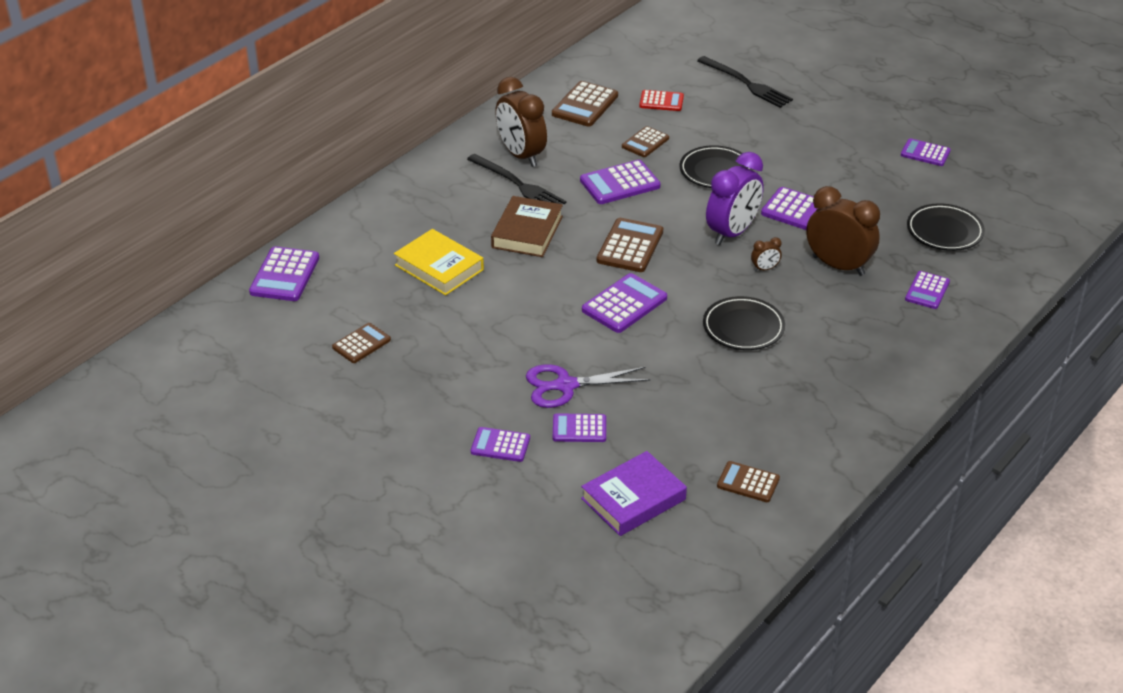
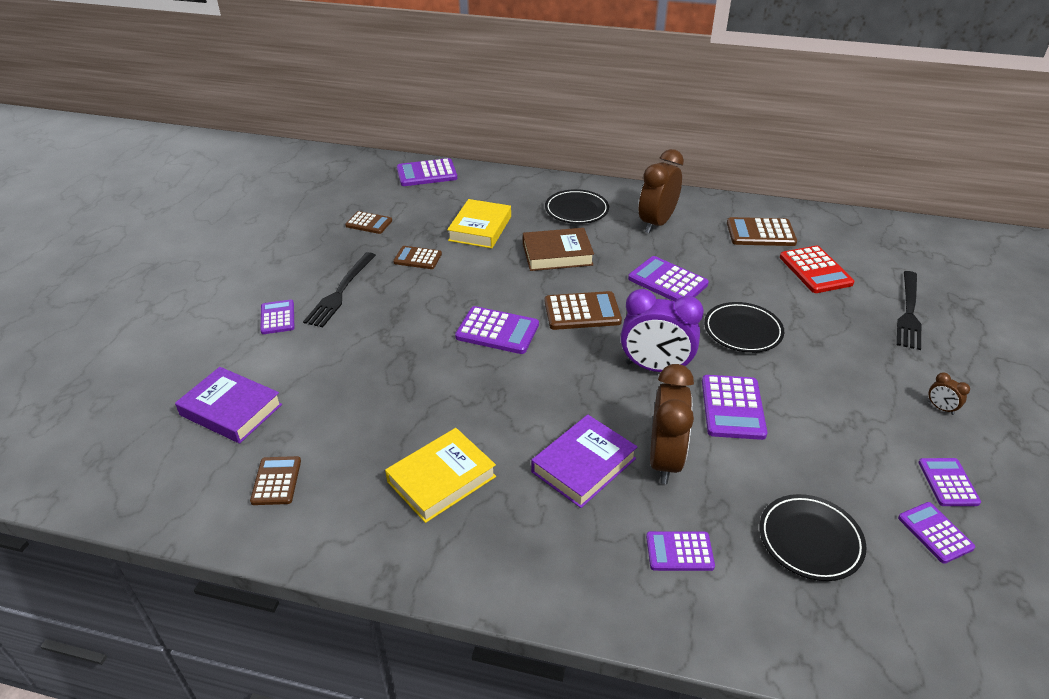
camera: 65 degrees right, 0 degrees up
black fork [467,154,566,204] -> black fork moved to [303,252,376,327]
purple scissors [526,364,650,408] -> none
purple calculator [553,413,606,442] -> purple calculator moved to [898,502,975,564]
brown calculator [622,126,669,157] -> brown calculator moved to [393,246,442,269]
red calculator [639,90,684,111] -> red calculator [780,246,854,293], size x1.55
black plate [703,296,785,350] -> black plate moved to [545,189,609,224]
brown clock [751,237,782,271] -> brown clock moved to [928,372,970,415]
none -> yellow book [385,428,496,523]
none -> purple book [531,415,637,508]

